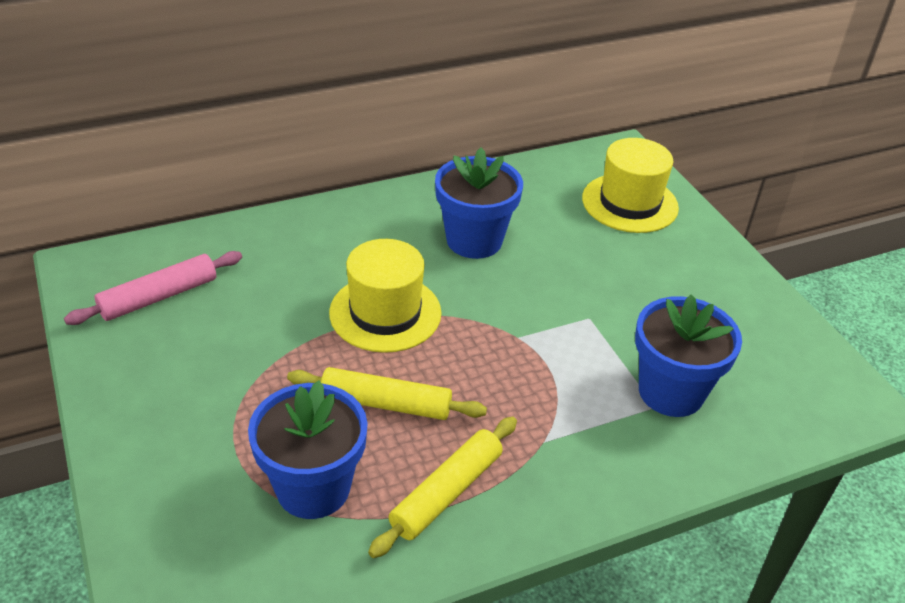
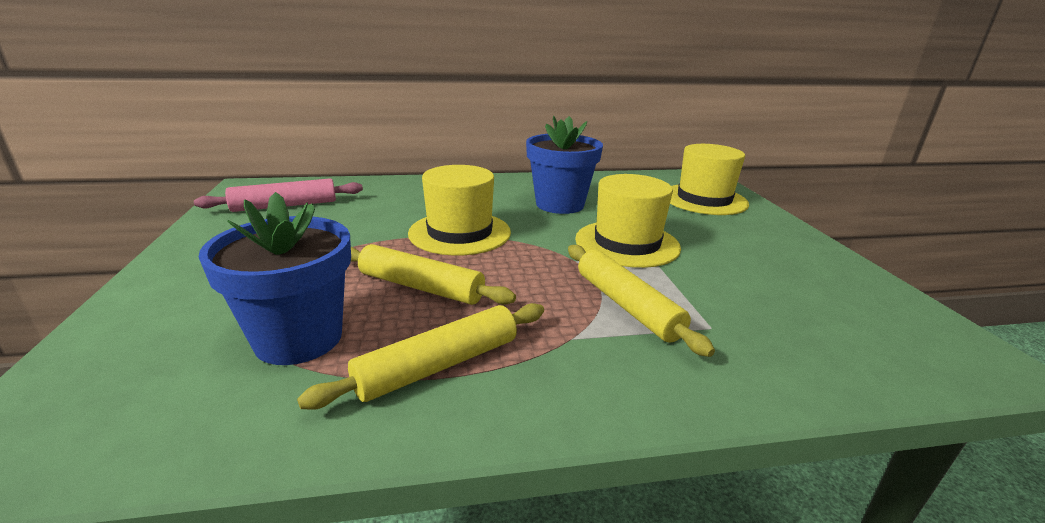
camera: 15 degrees right, 15 degrees down
blue flower pot [635,295,742,417] -> none
none -> yellow rolling pin [568,245,715,357]
none -> yellow hat [575,174,681,268]

